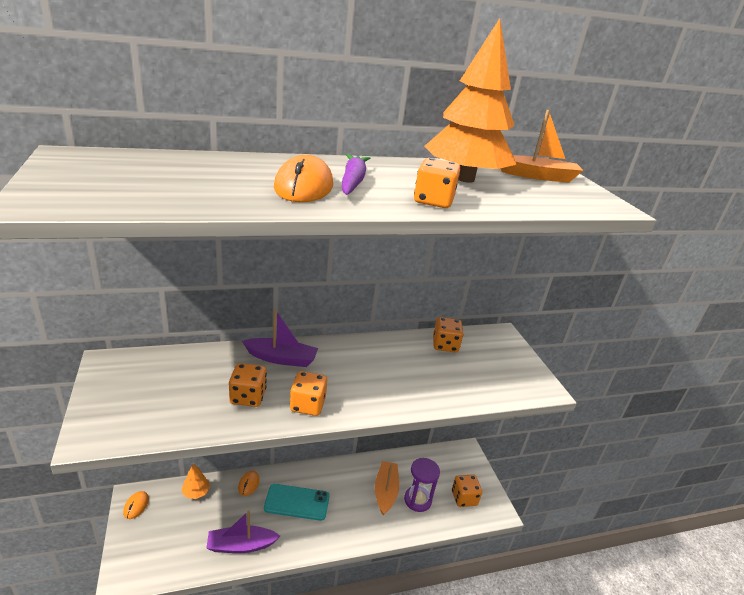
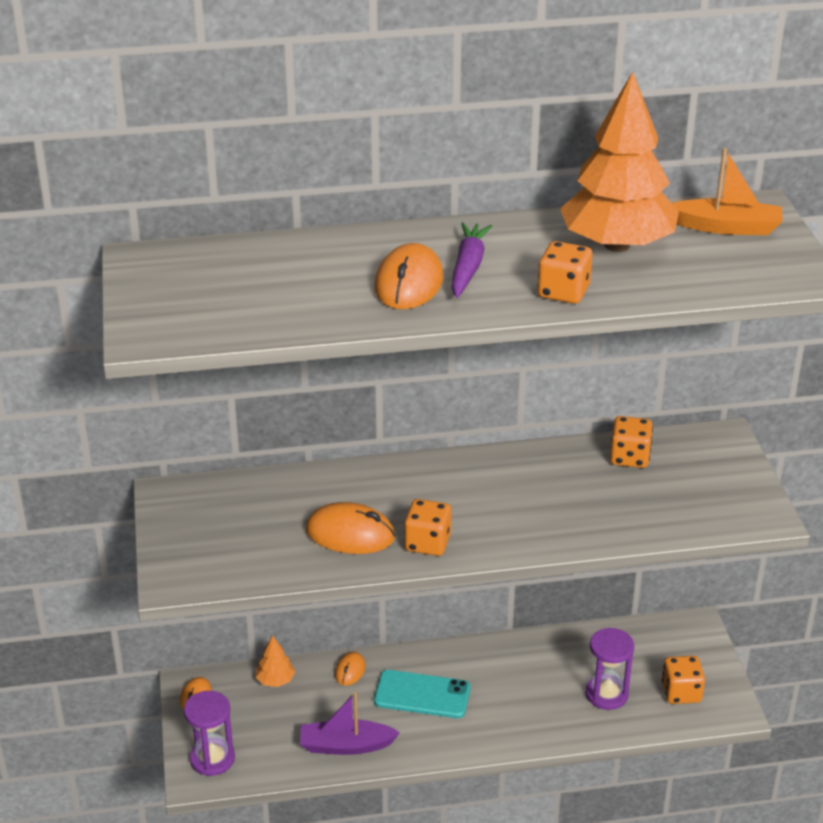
camera: 10 degrees right, 5 degrees up
orange dice [229,363,267,407] -> orange mouse [306,502,395,554]
purple boat [242,309,318,367] -> none
orange boat [375,461,399,515] -> none
none -> purple hourglass [184,691,235,776]

